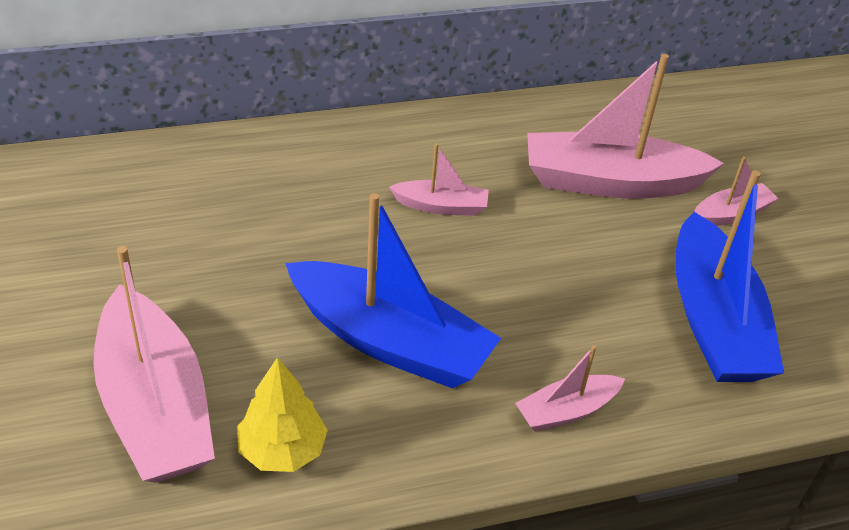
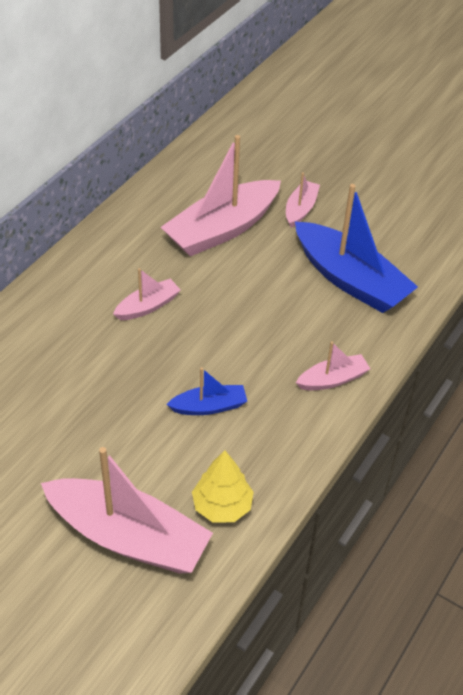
camera: 40 degrees left, 5 degrees up
blue boat [285,193,501,389] -> blue boat [166,368,247,415], size x0.49
pink boat [515,345,625,432] -> pink boat turned 135 degrees counterclockwise [296,341,370,390]

